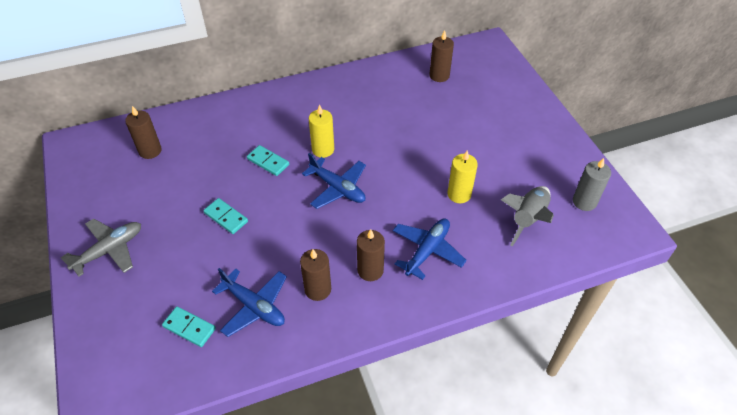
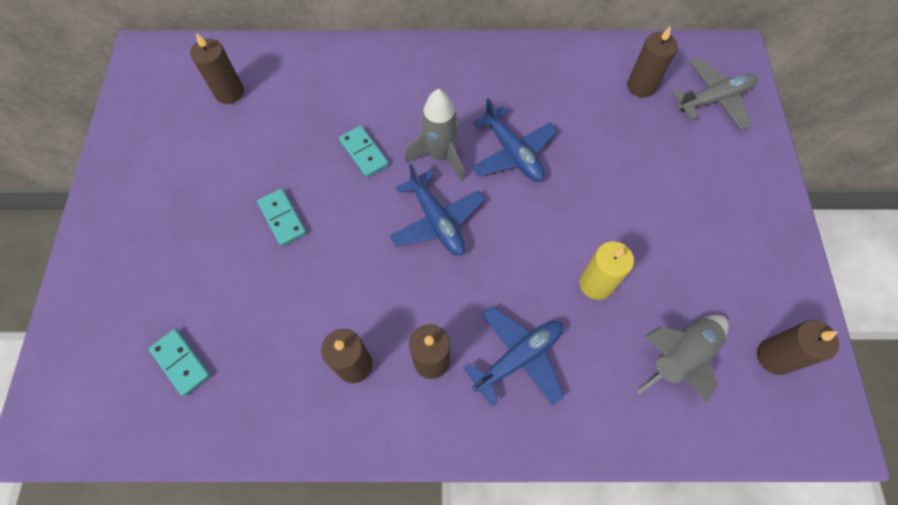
camera: 20 degrees right, 15 degrees up
grey plane [61,219,141,277] -> grey plane moved to [672,57,758,130]
blue plane [212,268,287,337] -> blue plane moved to [472,98,558,182]
yellow candle [309,104,334,158] -> grey rocket [405,89,464,181]
grey candle [573,158,611,211] -> brown candle [757,320,839,375]

